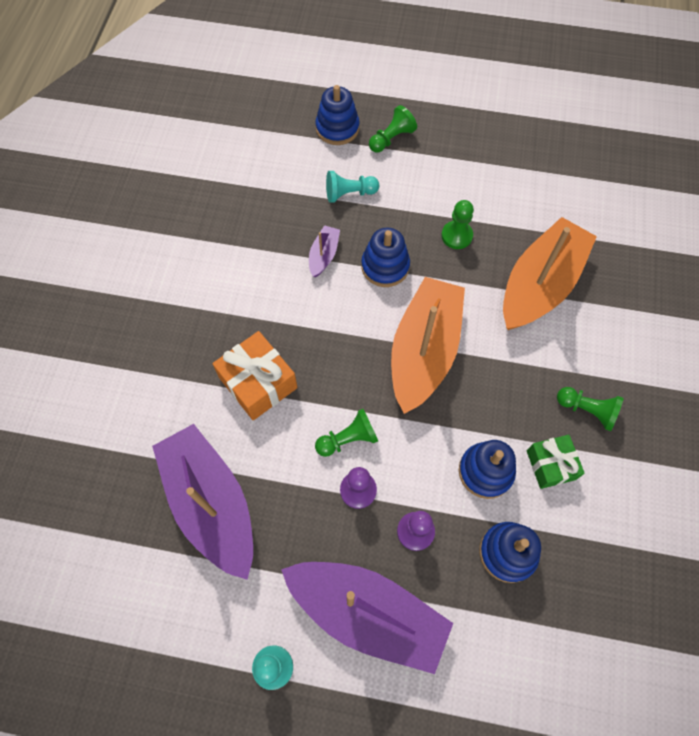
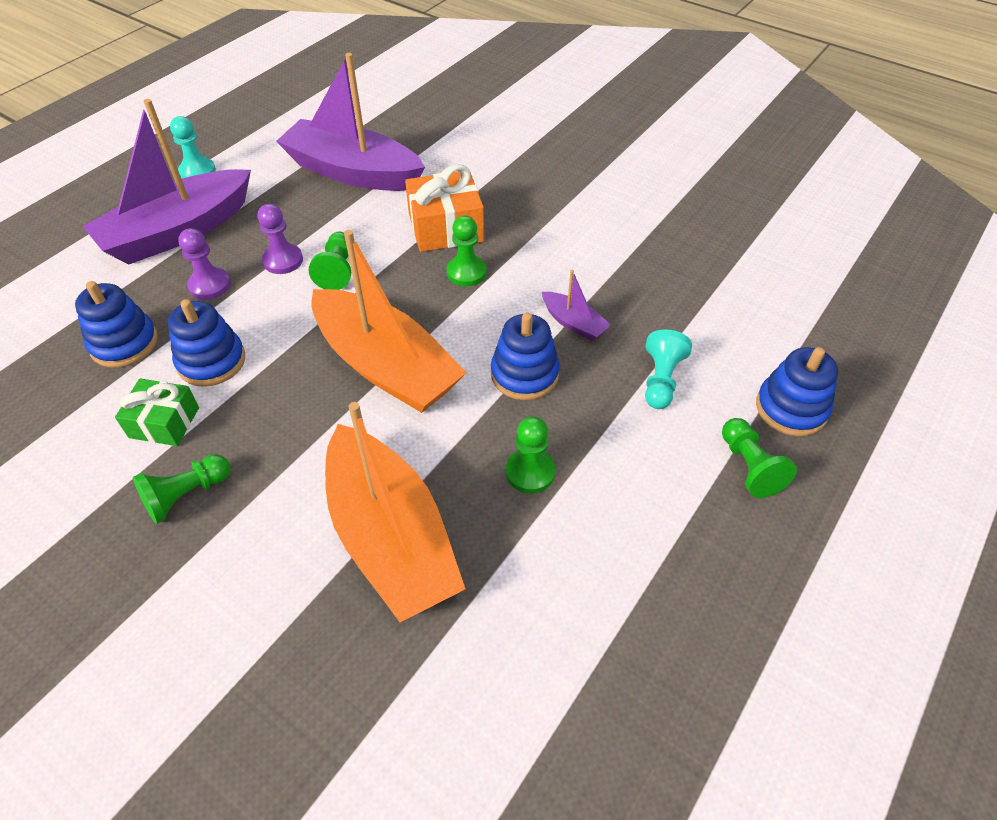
camera: 115 degrees right, 15 degrees down
purple boat [152,424,253,580] -> purple boat turned 150 degrees counterclockwise [276,53,425,191]
none -> green pawn [446,215,487,286]

